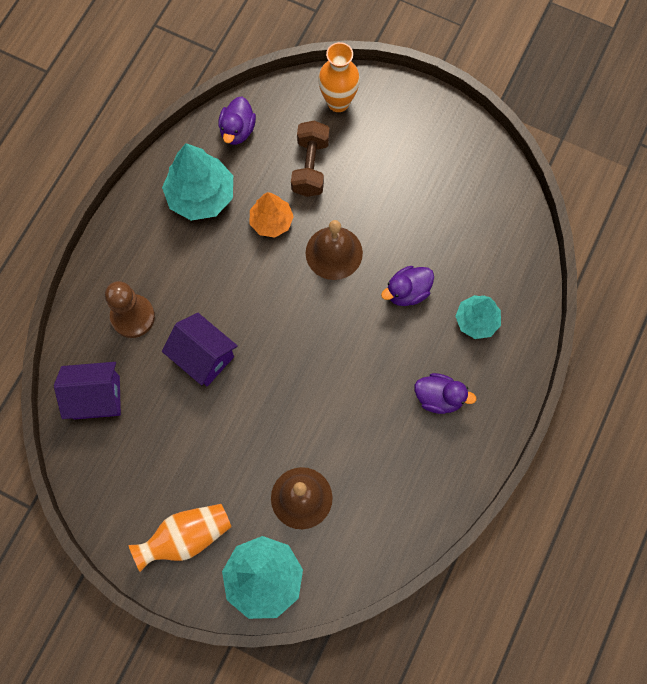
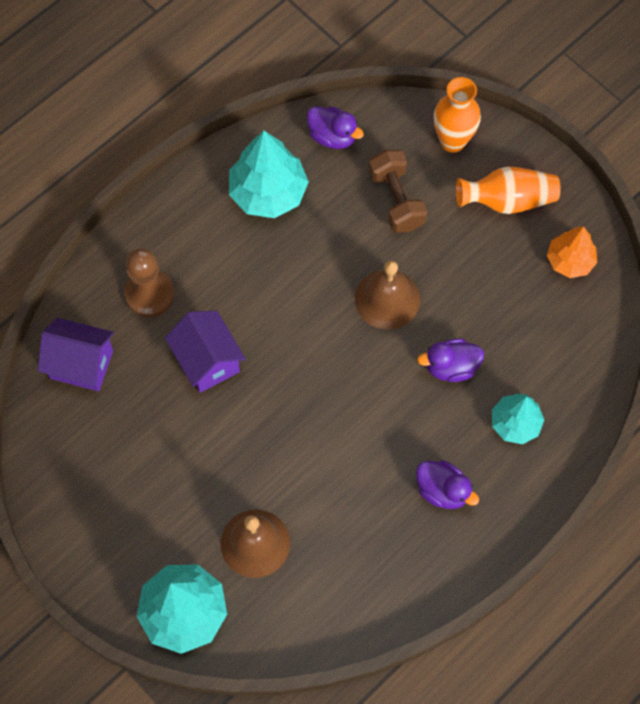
camera: 20 degrees right, 5 degrees down
orange vase [128,504,231,572] -> orange vase moved to [456,167,561,214]
purple duck [218,96,256,145] -> purple duck turned 90 degrees counterclockwise [307,106,364,149]
orange tree [250,192,294,237] -> orange tree moved to [547,226,597,278]
brown dumbbell [291,121,329,197] -> brown dumbbell turned 45 degrees counterclockwise [369,150,427,233]

